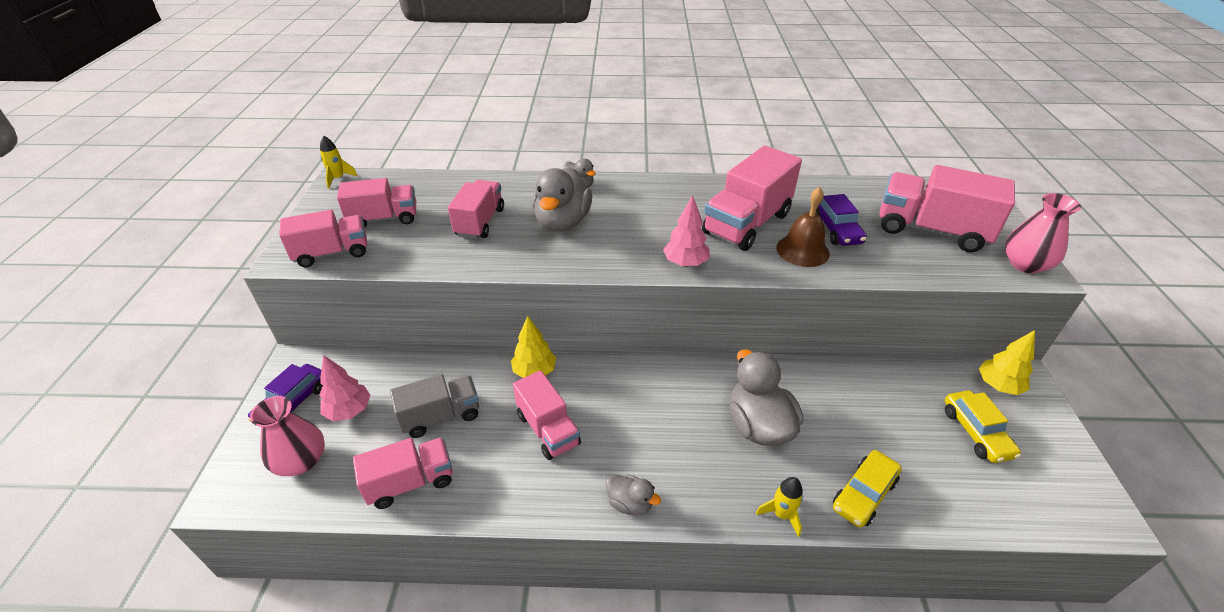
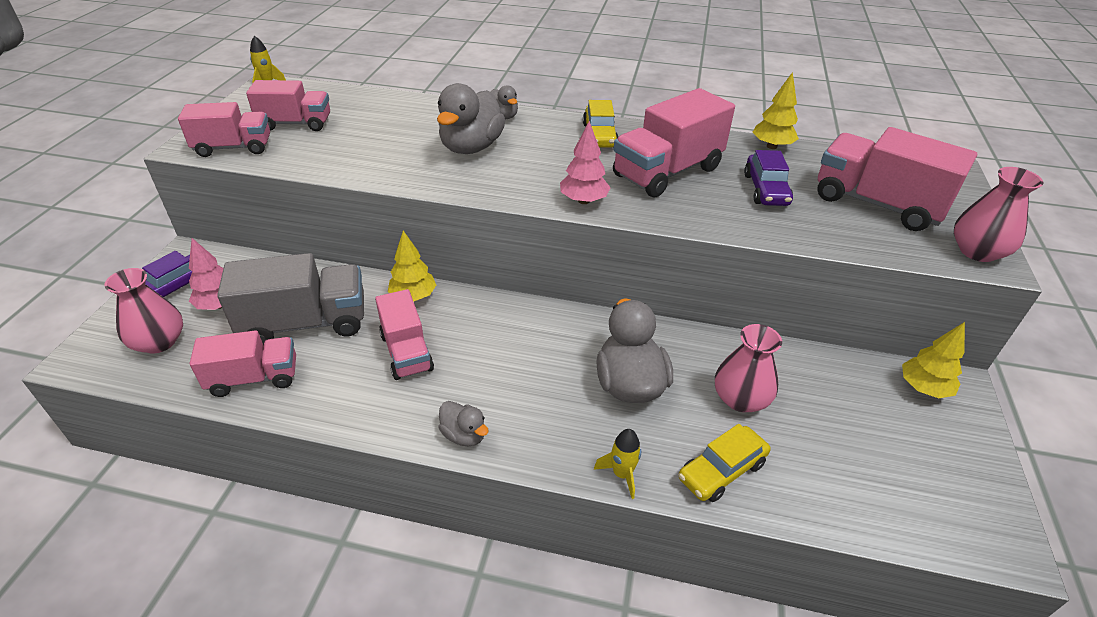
camera: 10 degrees right, 0 degrees up
grey truck [390,374,479,438] -> grey truck [217,253,364,345], size x1.53
pink truck [448,180,504,239] -> none
brown bell [776,187,830,267] -> none
yellow car [945,391,1021,463] -> yellow car moved to [583,100,619,148]
none -> pink vase [715,324,782,412]
none -> yellow tree [752,72,799,149]

